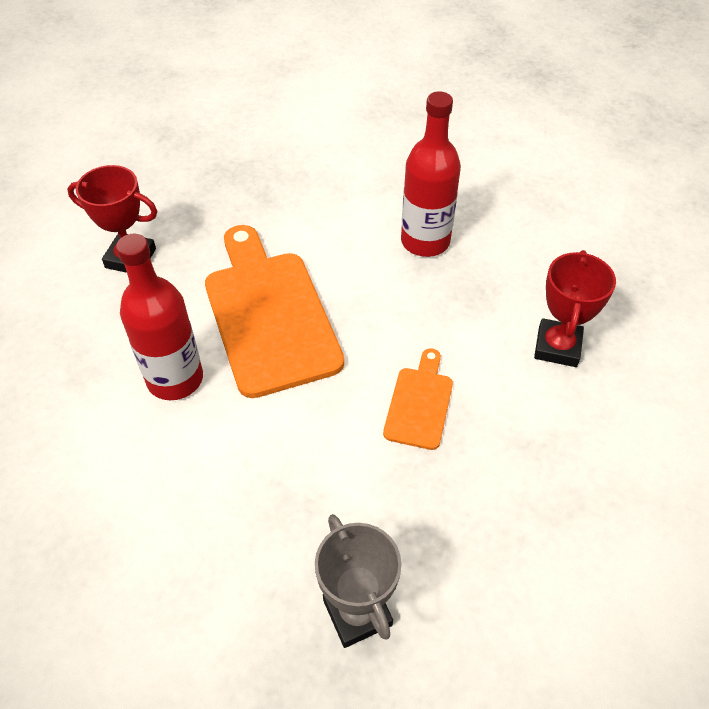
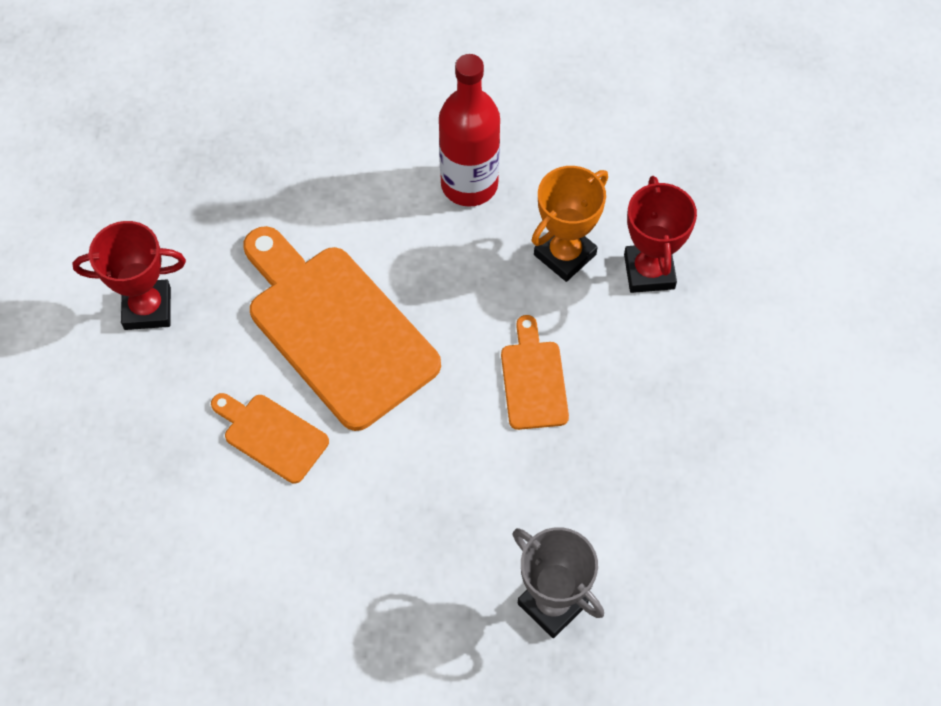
camera: 20 degrees left, 10 degrees up
red bottle [116,234,203,400] -> orange cutting board [211,393,329,483]
none -> orange trophy [532,166,608,282]

